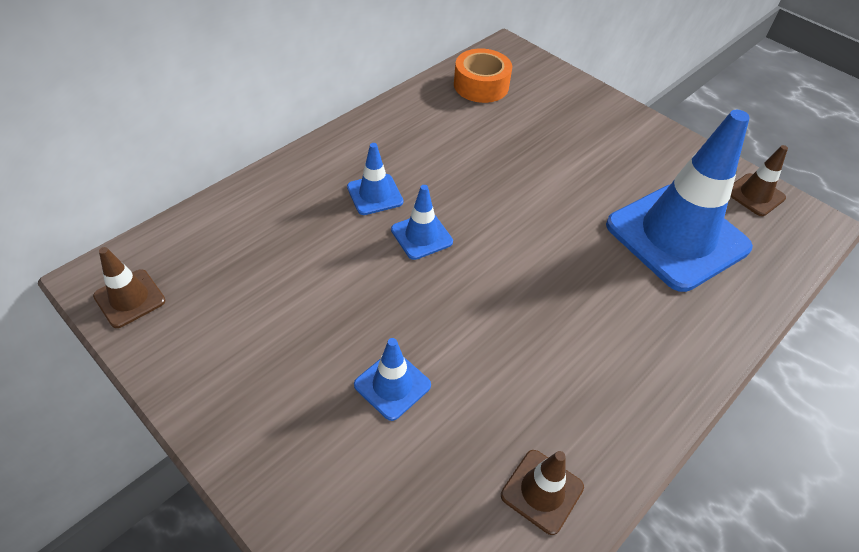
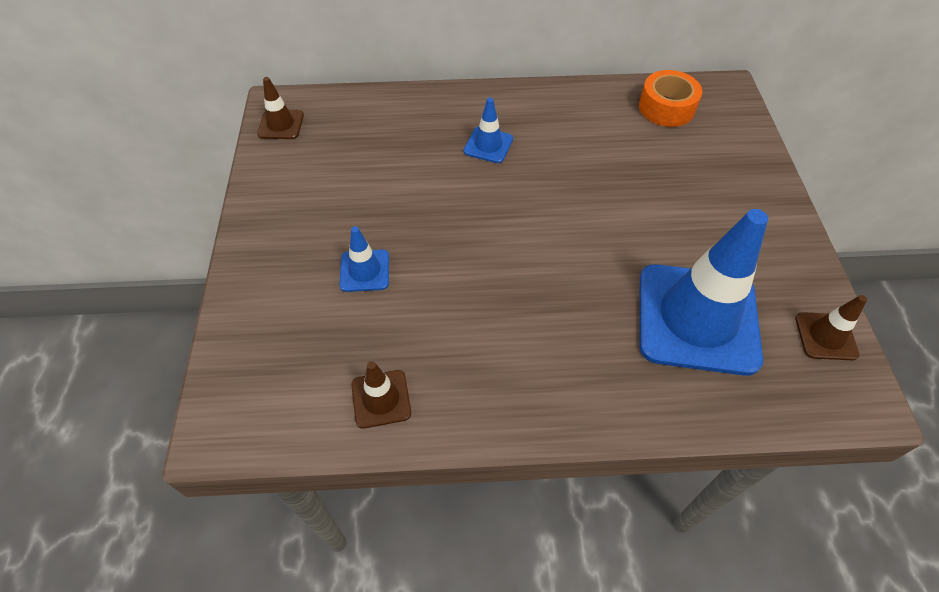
camera: 45 degrees right, 5 degrees up
blue traffic cone [391,185,453,260] -> none

